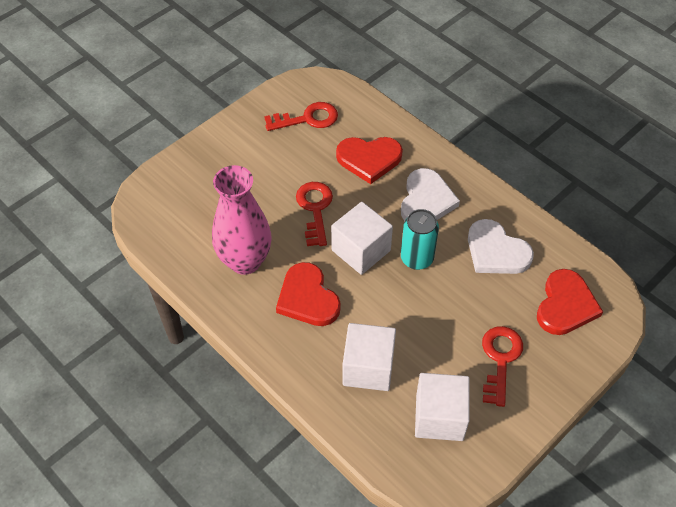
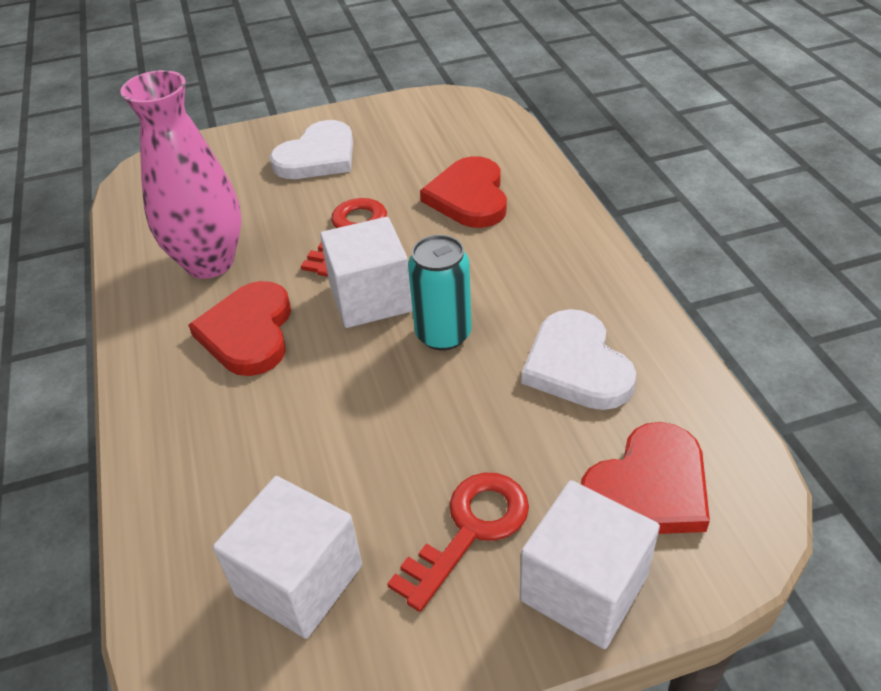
camera: 30 degrees right, 10 degrees down
red key [264,102,338,131] -> none
red heart [336,137,403,184] -> red heart turned 60 degrees clockwise [420,156,507,228]
white cube [342,323,396,391] -> white cube moved to [520,480,660,649]
white heart [401,168,460,221] -> white heart moved to [270,120,353,179]

